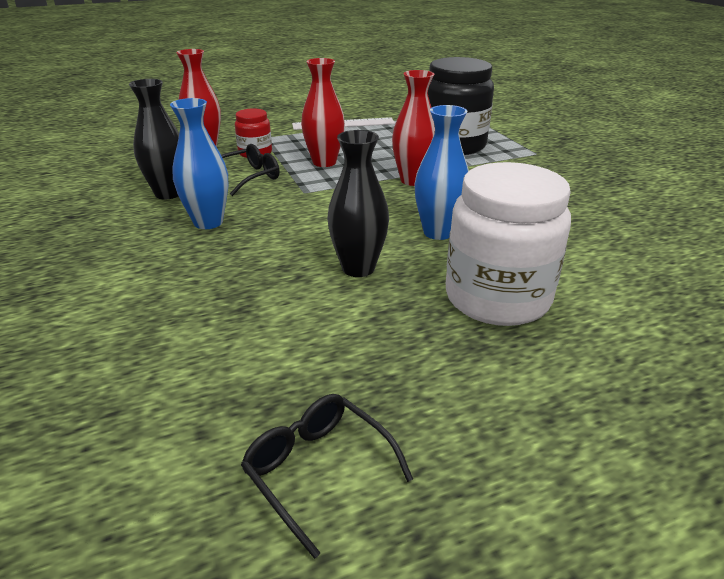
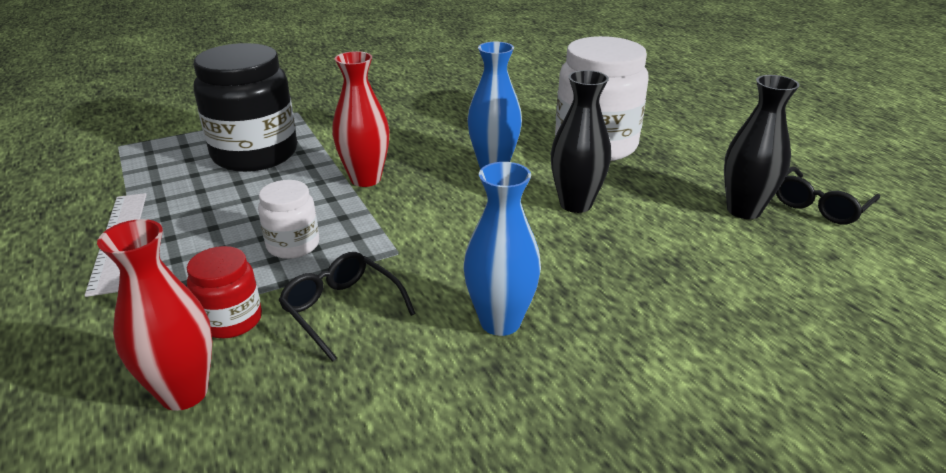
camera: 95 degrees left, 0 degrees up
black vase [129,79,179,199] -> black vase moved to [724,75,800,219]
red vase [301,58,345,167] -> white jar [258,180,319,259]

